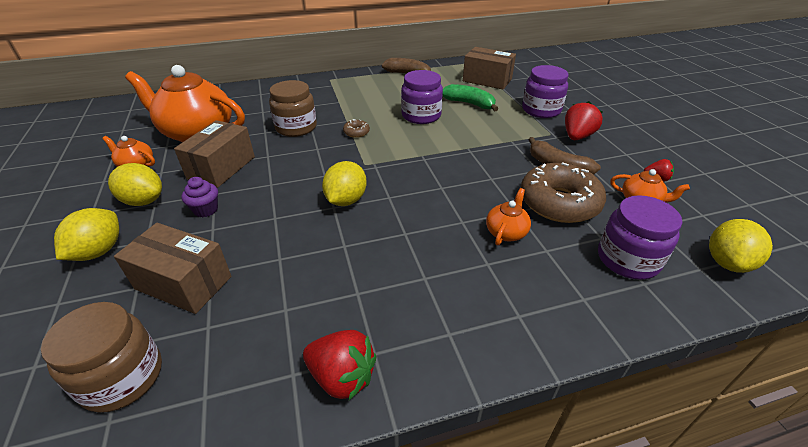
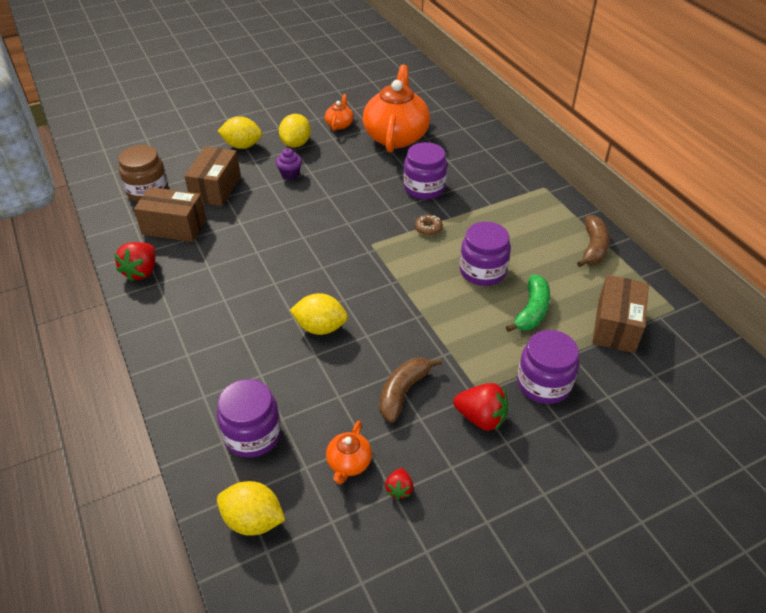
camera: 80 degrees right, 5 degrees up
brown box [174,120,255,188] -> brown box moved to [134,187,206,242]
brown jar [269,80,317,137] -> purple jar [403,142,447,200]
yellow lemon [322,161,367,206] -> yellow lemon moved to [290,293,348,335]
orange teapot [486,188,531,245] -> none
brown donut [521,162,606,223] -> none

